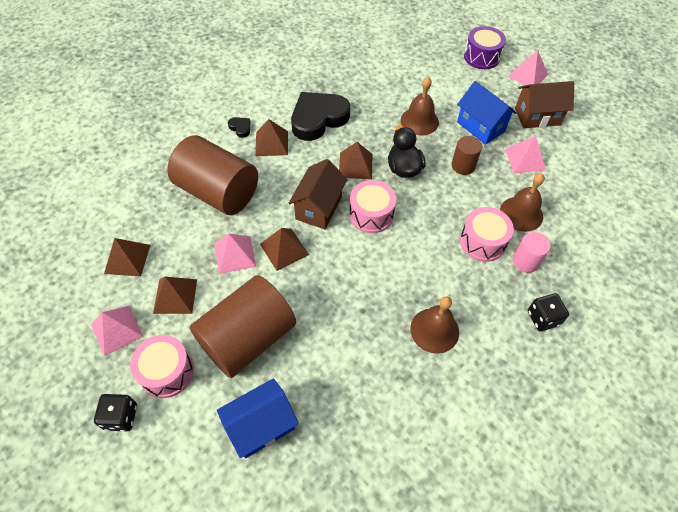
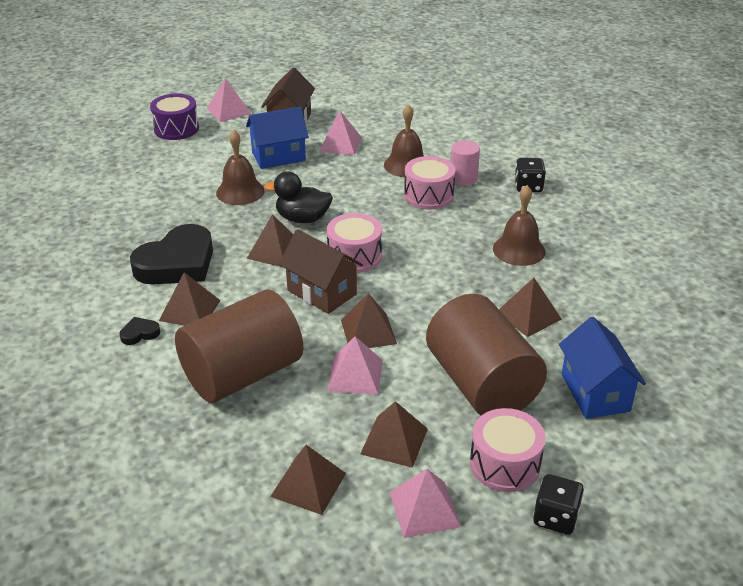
camera: 70 degrees left, 20 degrees down
black heart [291,92,350,141] -> black heart turned 120 degrees counterclockwise [130,224,213,285]
brown cylinder [452,136,482,175] -> none
none -> brown pyramid [499,278,562,337]

